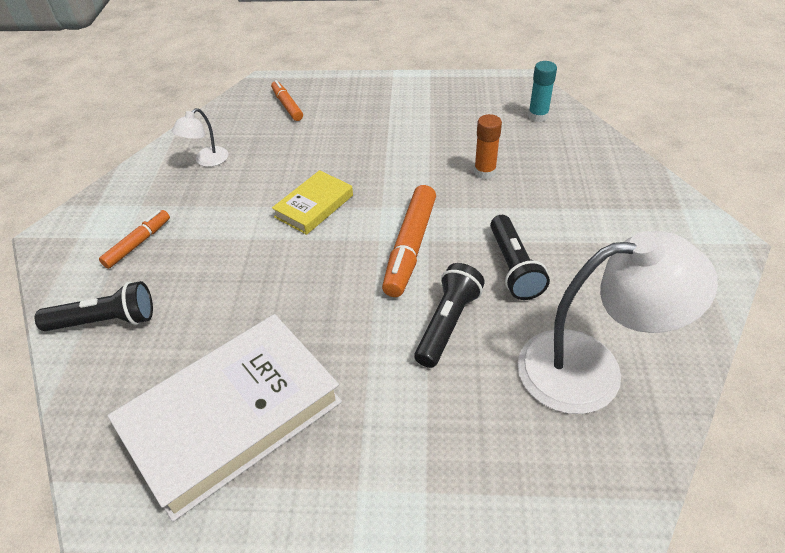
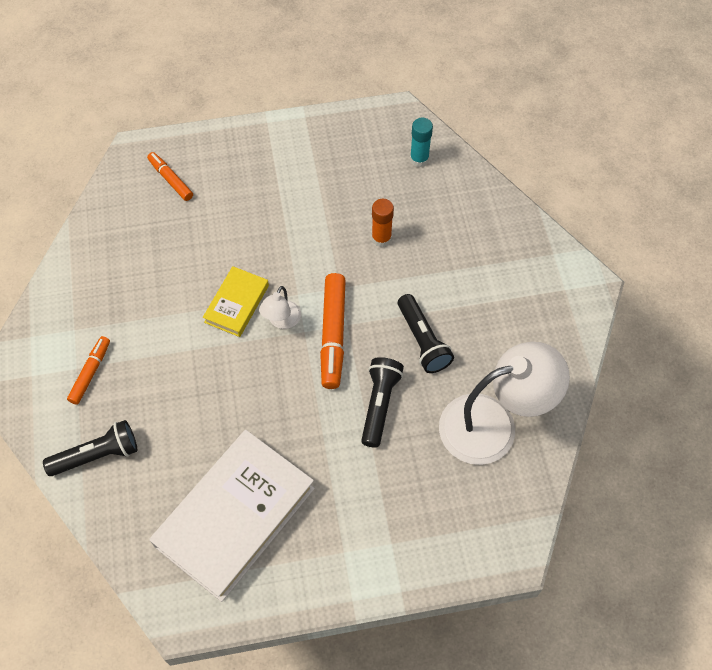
camera: 15 degrees left, 15 degrees up
white lamp [172,108,228,167] -> white lamp moved to [259,286,301,329]

